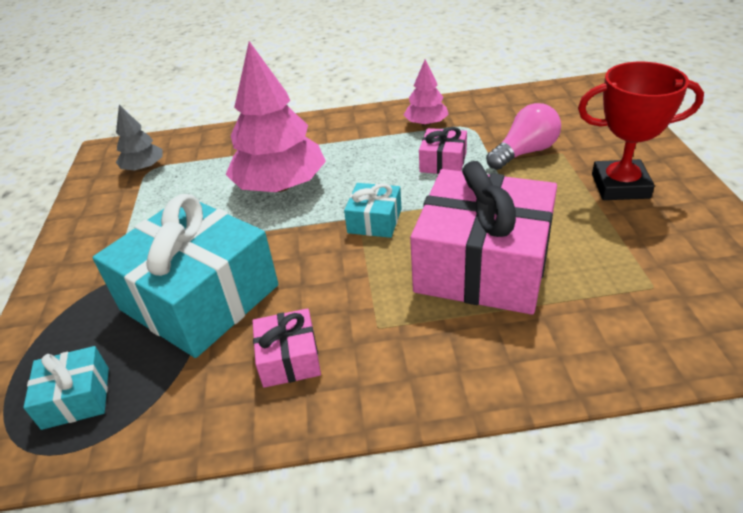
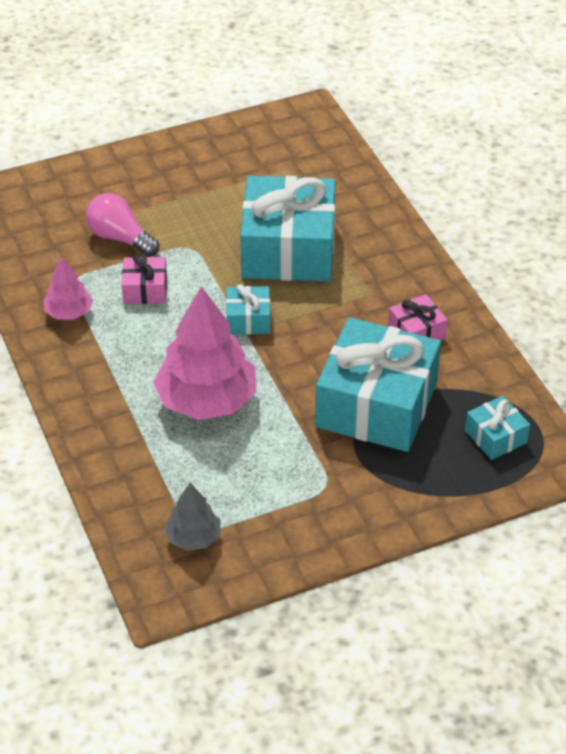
camera: 110 degrees left, 5 degrees up
pink gift [410,161,557,315] -> turquoise gift [241,176,336,282]
red trophy [578,62,704,200] -> none

